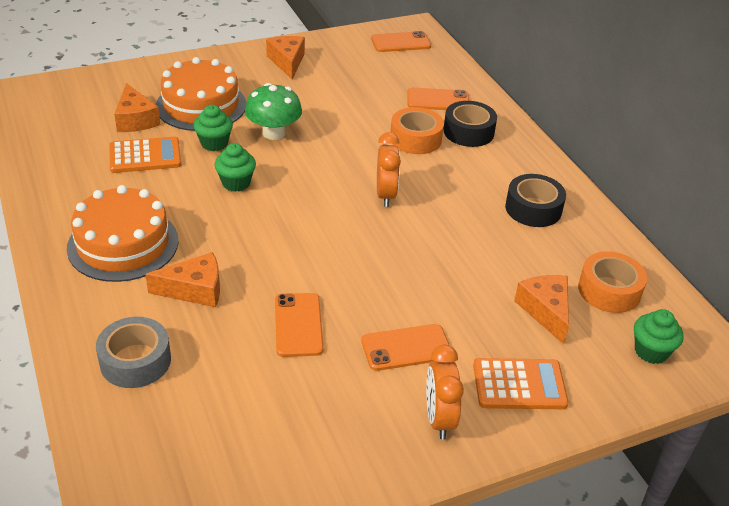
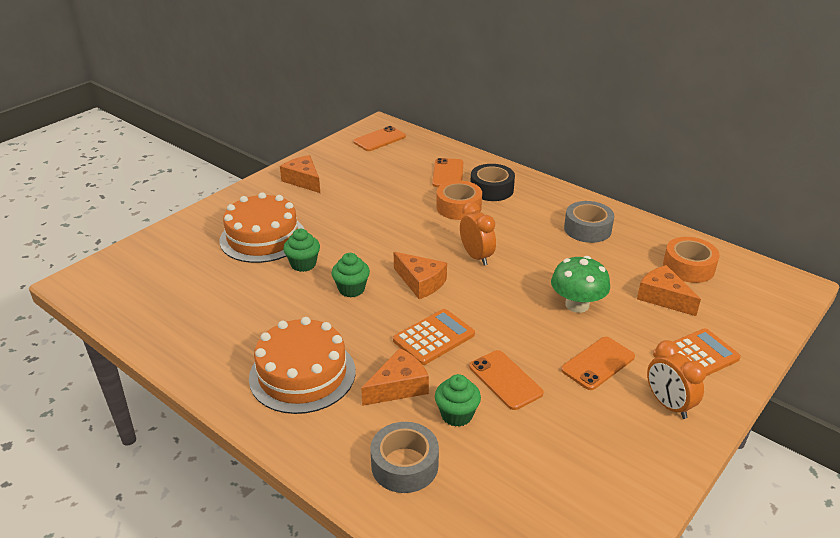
camera: 25 degrees left, 5 degrees down
orange calculator [109,137,182,173] -> orange calculator moved to [393,309,475,365]
orange cheese [114,83,160,132] -> orange cheese moved to [394,252,447,299]
green mushroom [245,83,302,140] -> green mushroom moved to [551,256,610,313]
orange phone [407,87,469,110] -> orange phone turned 60 degrees counterclockwise [432,158,463,187]
black tape [505,174,566,227] -> grey tape [564,201,614,243]
green cupcake [634,309,684,364] -> green cupcake moved to [435,374,481,427]

